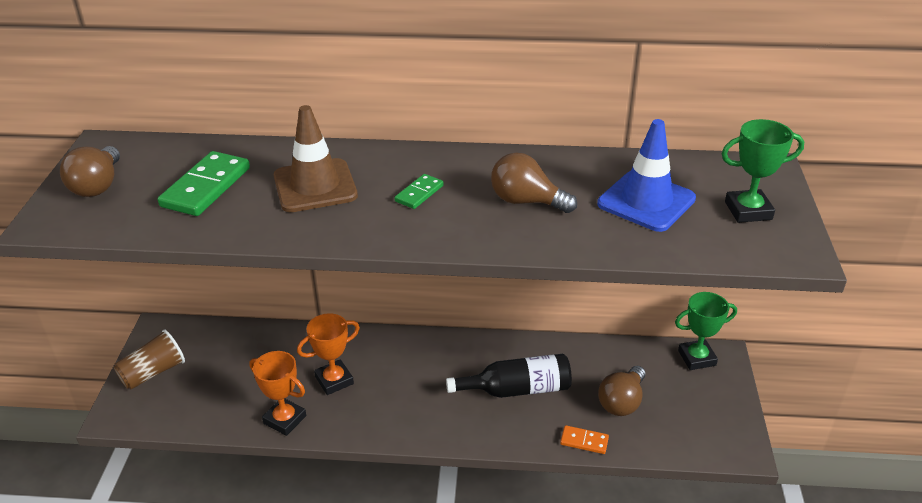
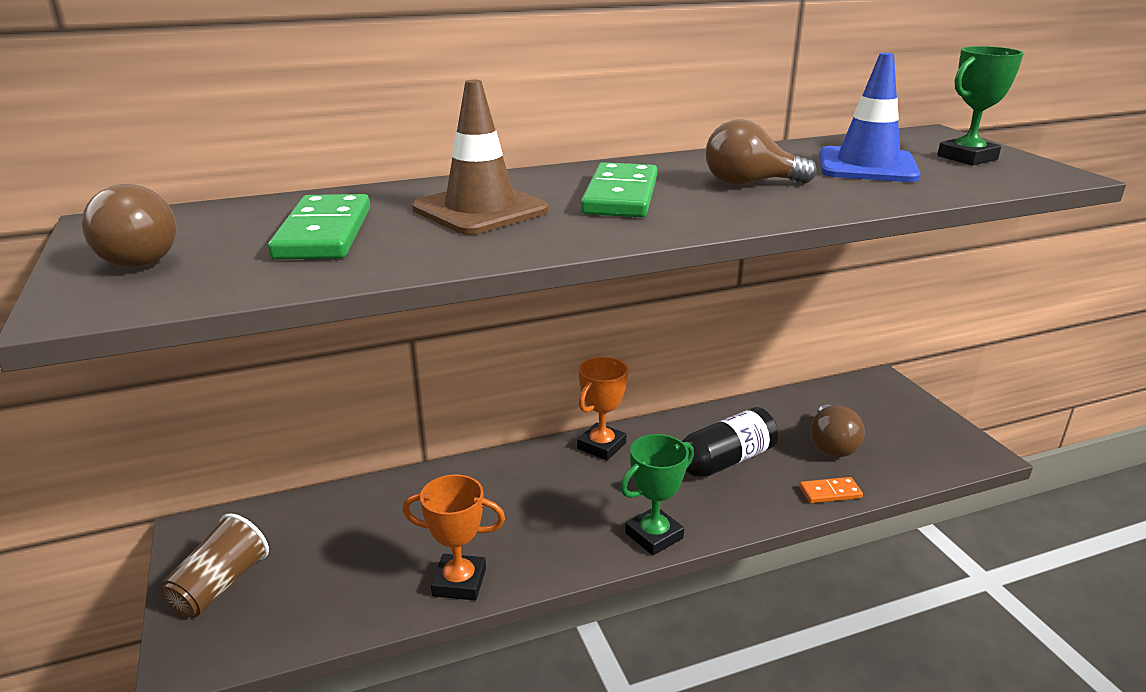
camera: 25 degrees left, 10 degrees down
orange trophy [297,313,360,395] -> orange trophy moved to [577,357,628,461]
green domino [395,174,444,209] -> green domino [581,162,657,217], size x1.87
green trophy [675,292,737,370] -> green trophy moved to [620,434,694,555]

